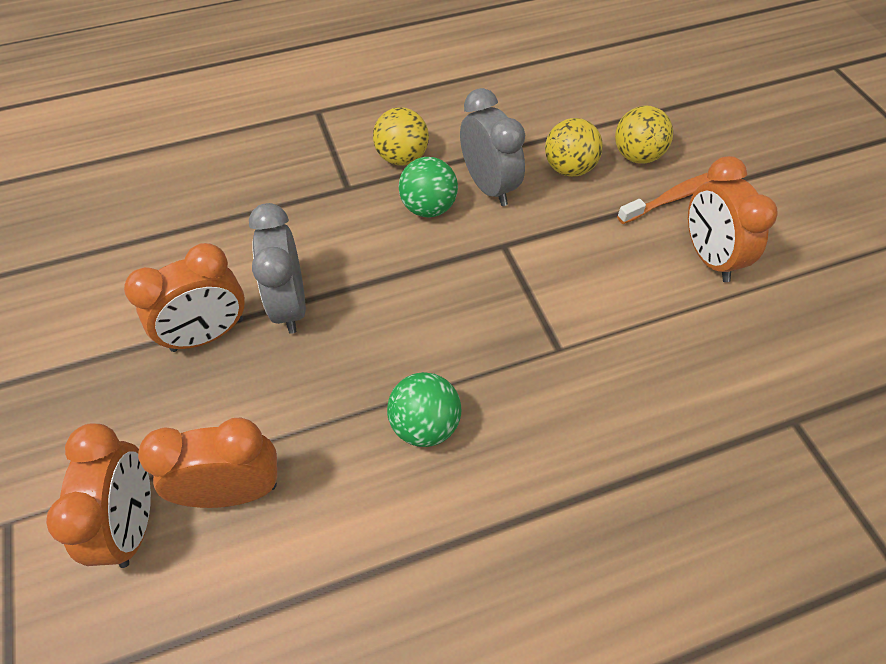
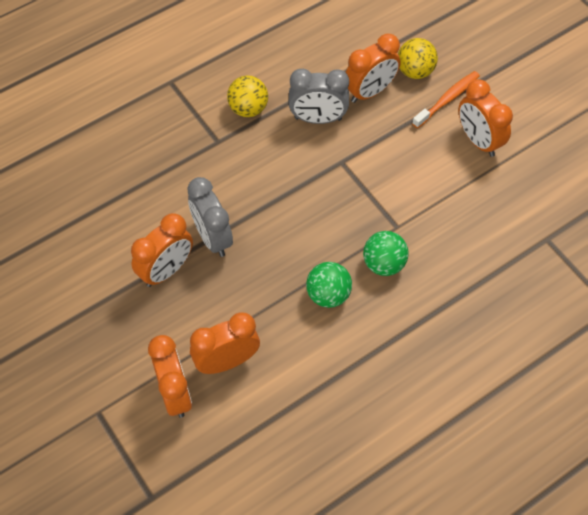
camera: 15 degrees left, 5 degrees up
green ball [399,157,458,218] -> green ball moved to [363,231,409,276]
grey clock [460,88,525,206] -> grey clock turned 135 degrees clockwise [288,69,349,124]
yellow ball [545,118,603,177] -> orange clock [345,34,401,103]

